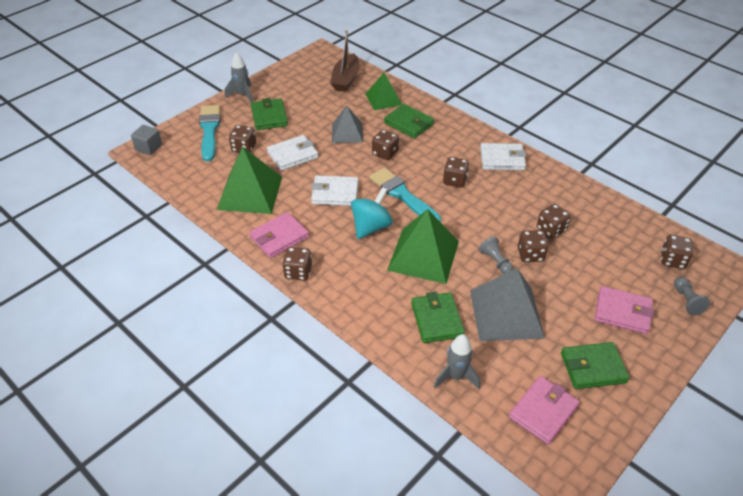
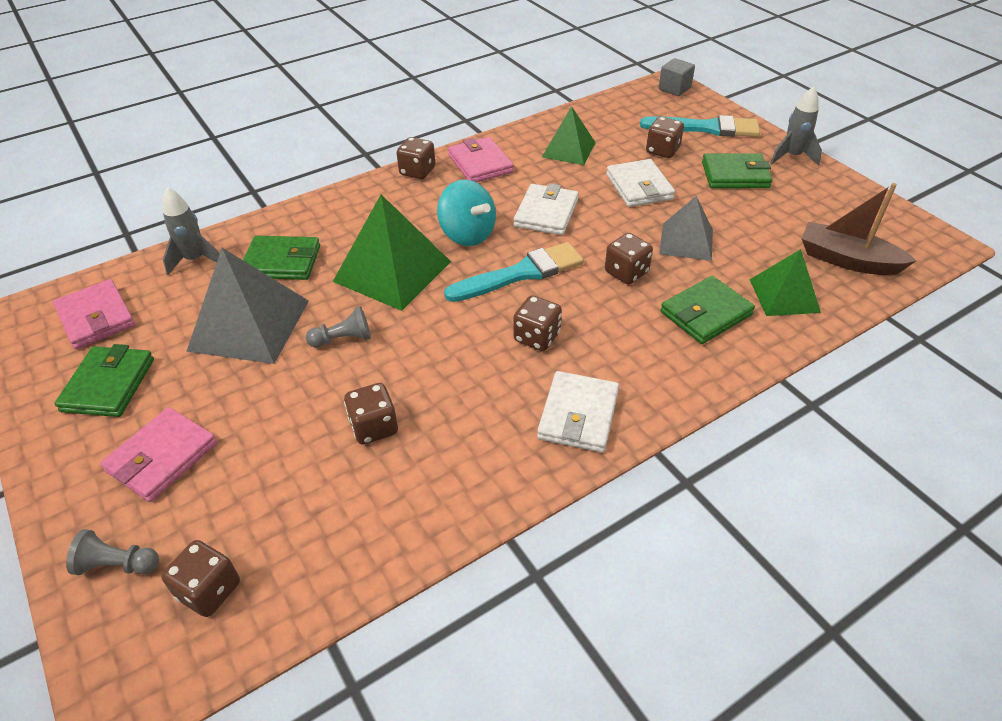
camera: 105 degrees right, 0 degrees up
green pyramid [217,147,282,214] -> green pyramid [542,106,596,165], size x0.62
brown dice [518,230,548,262] -> none

